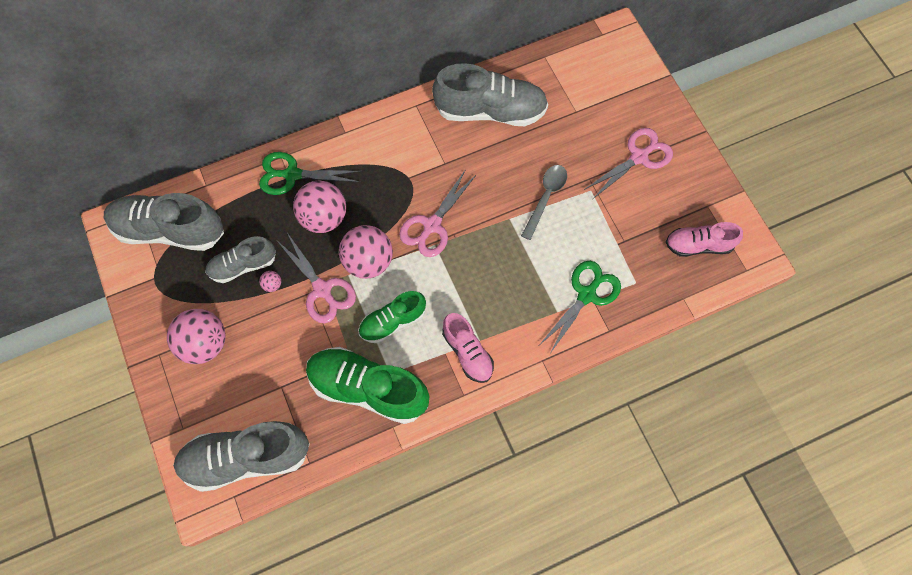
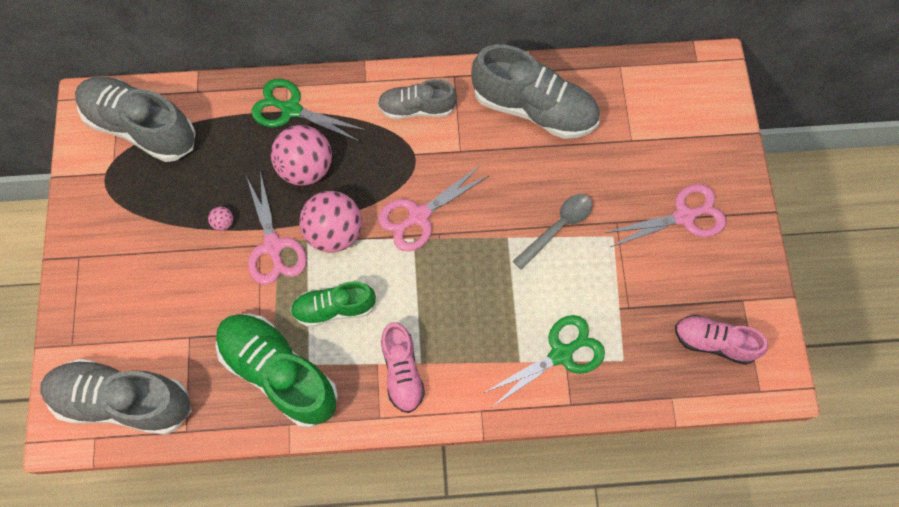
camera: 20 degrees right, 0 degrees up
pink ball [167,309,225,364] -> none
grey shoe [205,236,276,283] -> grey shoe moved to [378,79,457,119]

